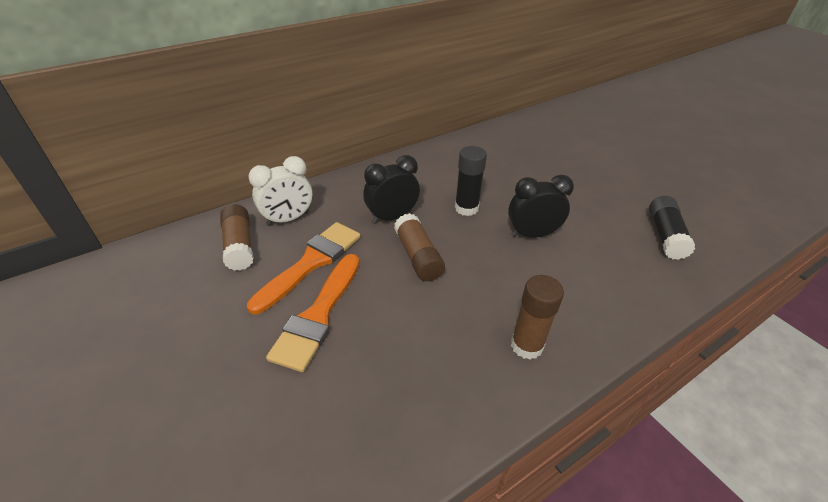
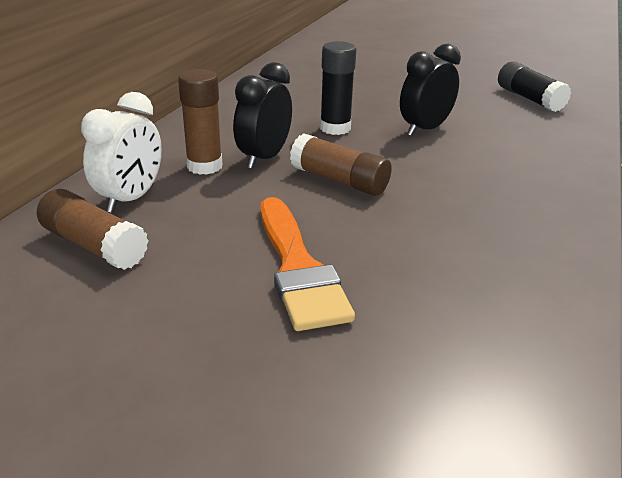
camera: 35 degrees left, 10 degrees down
orange brush [247,222,361,314] -> none
brown glue stick [511,275,564,360] -> brown glue stick moved to [178,69,223,175]

